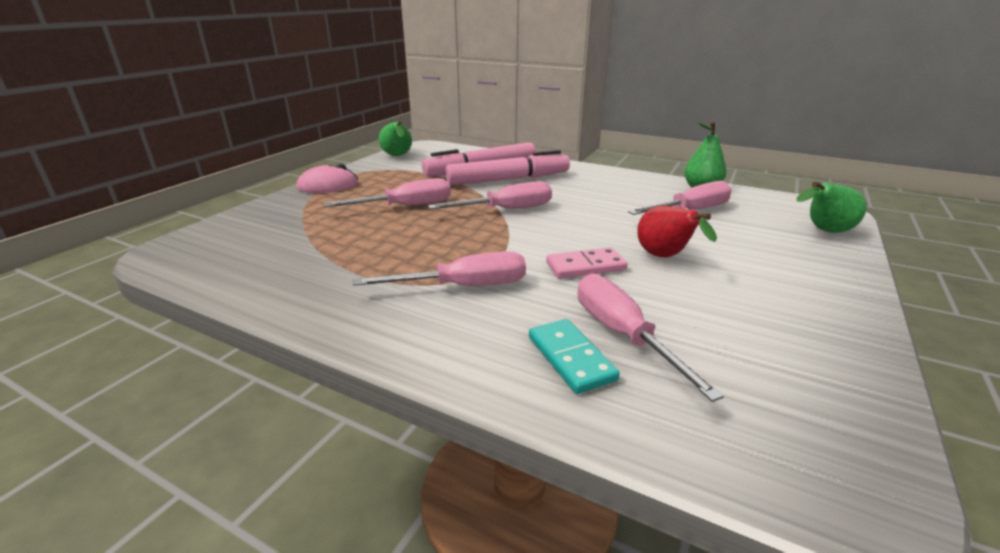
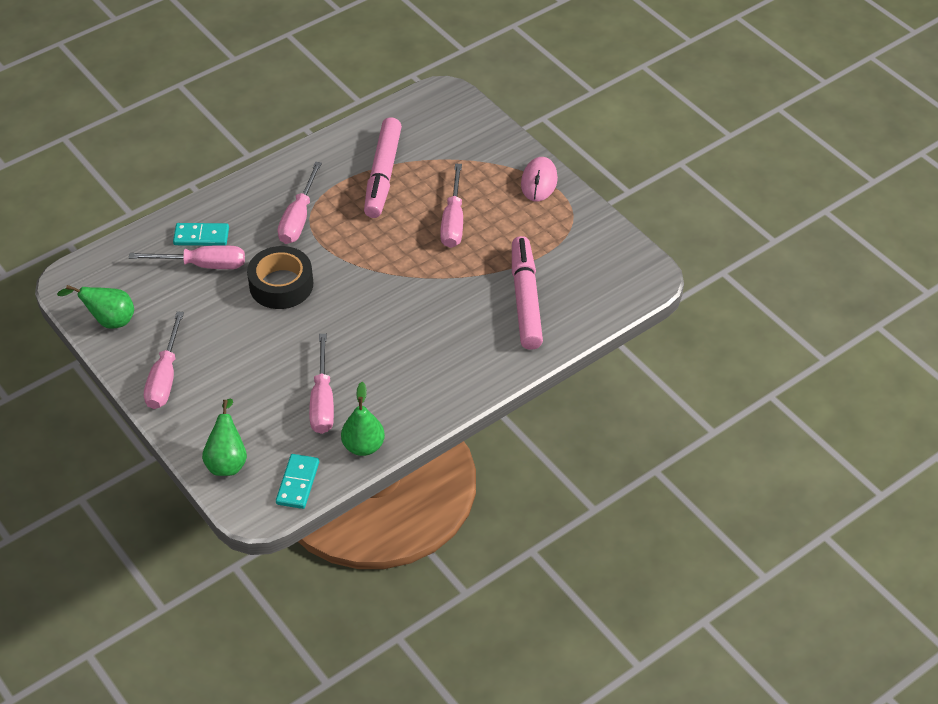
camera: 115 degrees right, 20 degrees up
green pear [379,121,412,156] -> green pear moved to [57,285,134,329]
pink screwdriver [428,181,552,209] -> pink screwdriver moved to [144,311,184,409]
pink marker [445,150,570,186] -> pink marker moved to [364,117,402,218]
pink domino [546,247,628,279] -> black tape [247,246,313,309]
red pear [637,206,717,257] -> none
none -> turquoise domino [276,454,319,509]

